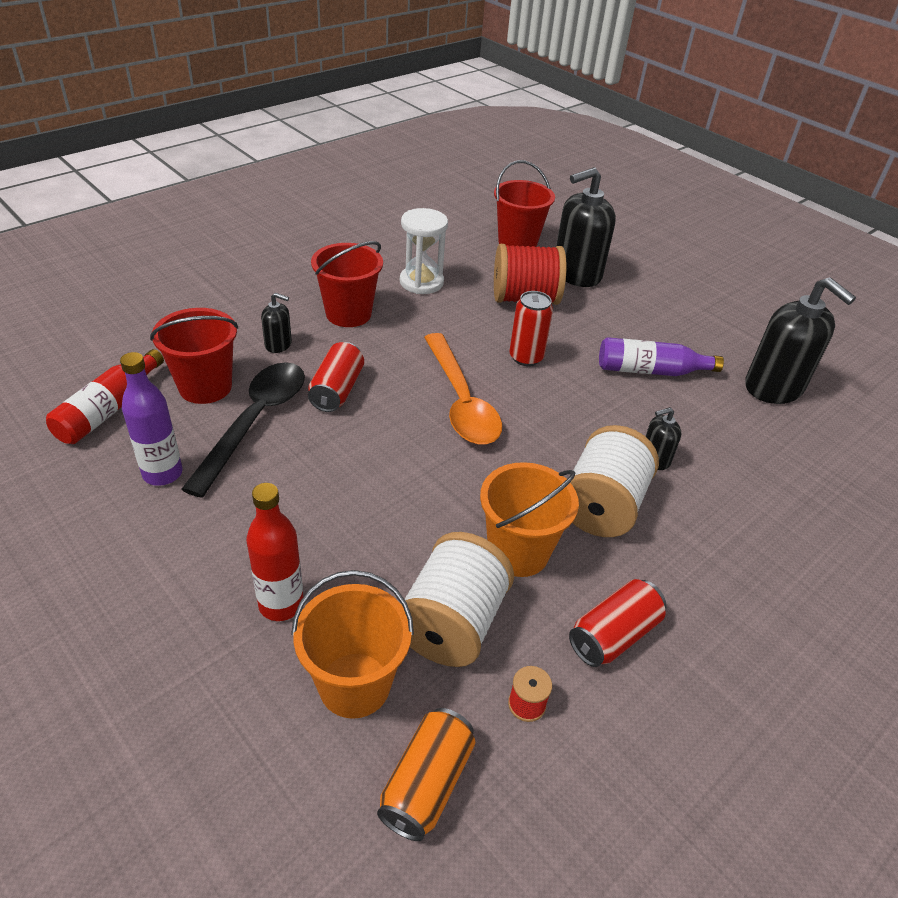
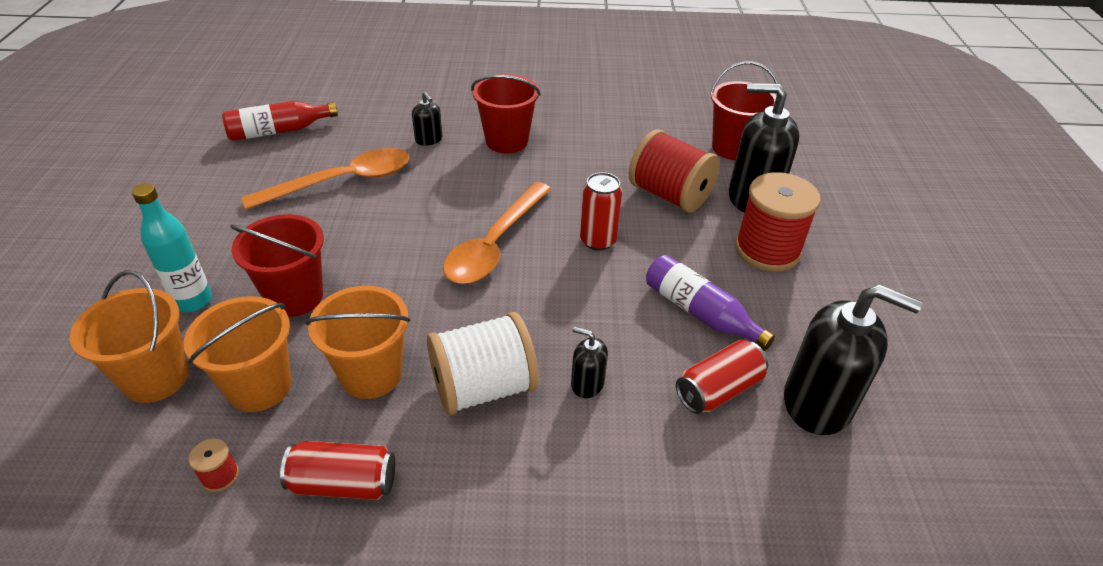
camera: 45 degrees right, 0 degrees up
purple bottle [120,352,183,486] -> none
red bucket [150,308,238,404] -> red bucket moved to [230,214,324,317]
black spoon [181,362,305,498] -> orange spoon [241,148,409,210]
red bottle [246,483,303,621] -> turquoise bottle [132,183,212,312]
red can [308,342,364,412] -> red can moved to [676,340,768,414]
orange can [377,708,475,841] -> none
white hourglass [400,208,448,294] -> none
white spool [405,532,514,667] -> orange bucket [184,296,292,412]
black soap dispenser [745,277,856,404] -> black soap dispenser turned 75 degrees counterclockwise [784,284,923,435]
none -> red spool [735,172,821,272]

